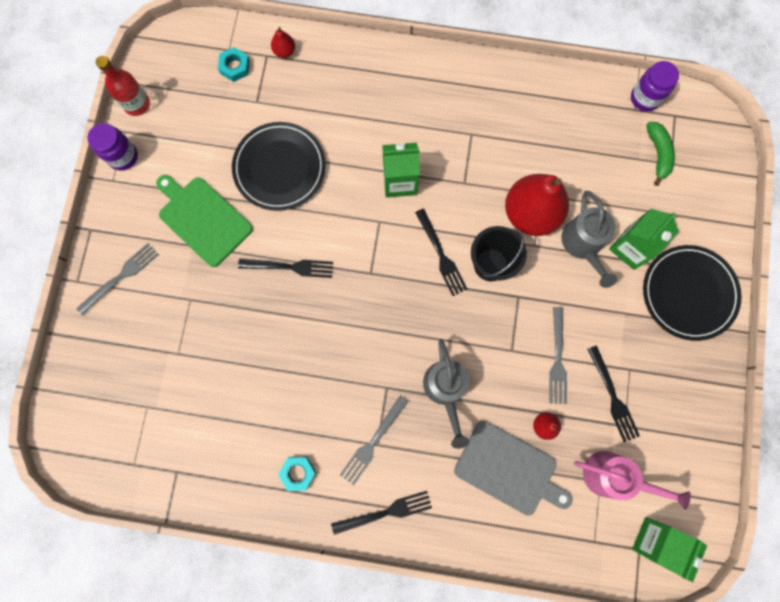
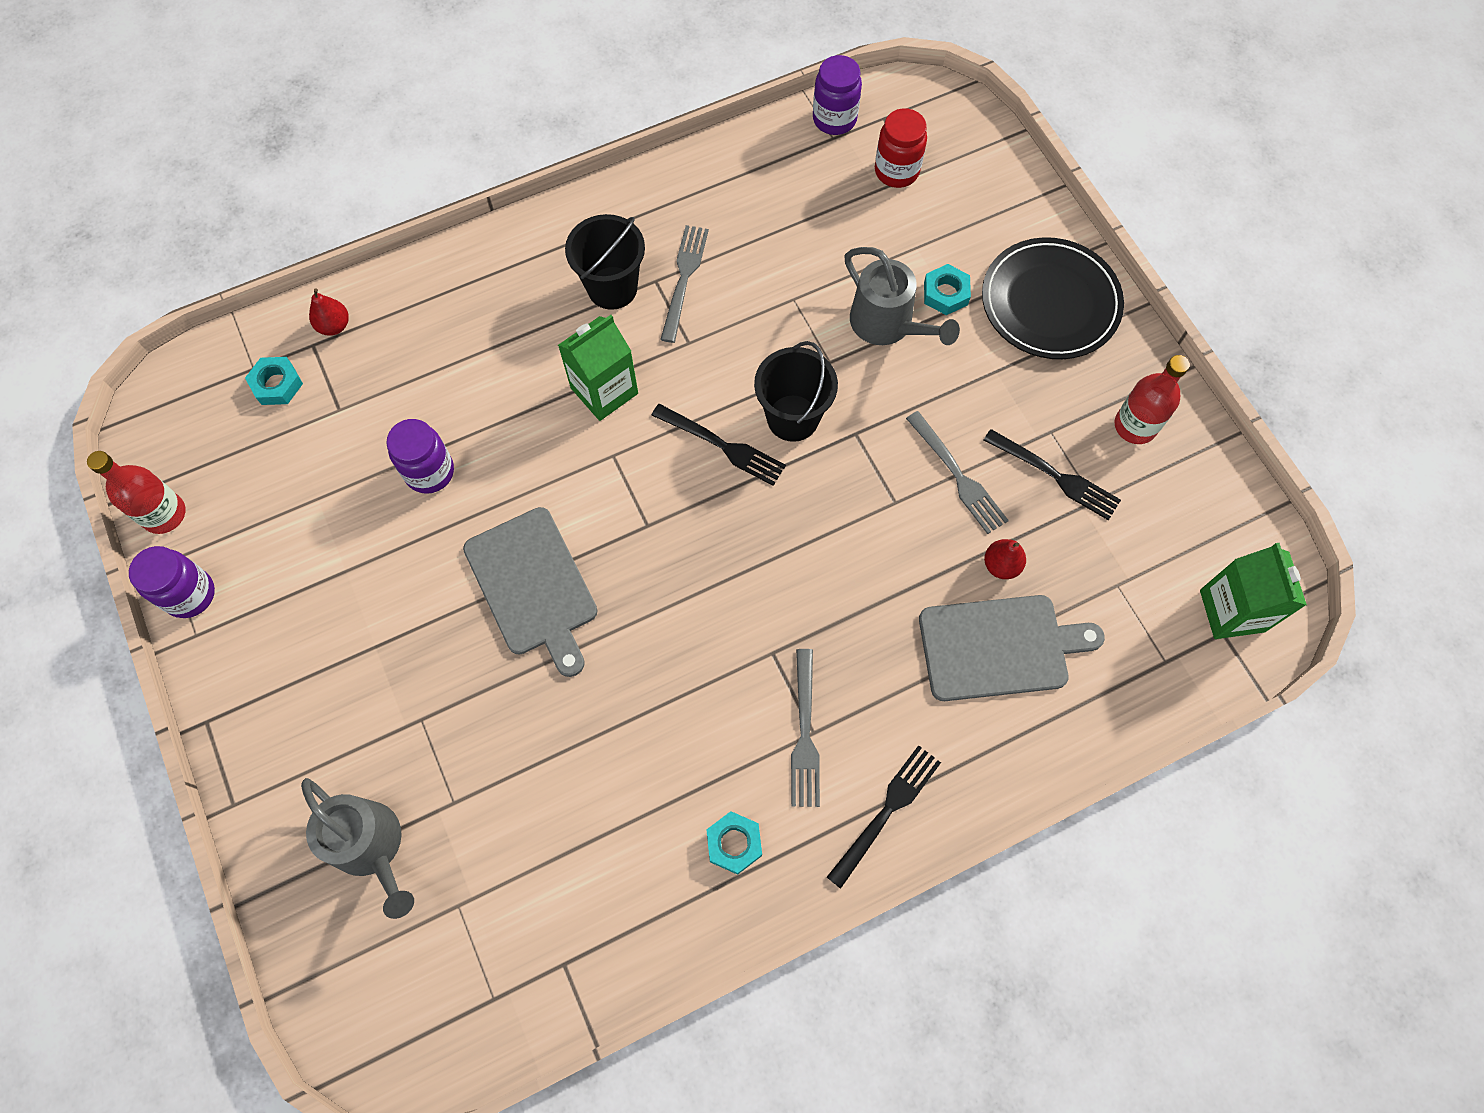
camera: 35 degrees left, 10 degrees down
grey fork [76,243,159,315] -> grey fork moved to [660,225,709,343]
green cutting board [156,175,253,267] -> none
black plate [232,122,326,211] -> purple jar [386,419,454,494]
black fork [238,259,333,278] -> grey cutting board [463,507,598,677]
grey watering can [423,339,470,449] -> grey watering can moved to [301,778,414,919]
red pear [505,174,569,236] -> none
pink watering can [574,451,691,510] -> none
green carton [609,209,679,270] -> turquoise nut [924,264,971,315]
green banana [647,122,675,186] -> red jar [875,108,927,188]
none -> black bucket [565,214,645,310]
none -> red bottle [1115,355,1190,444]

